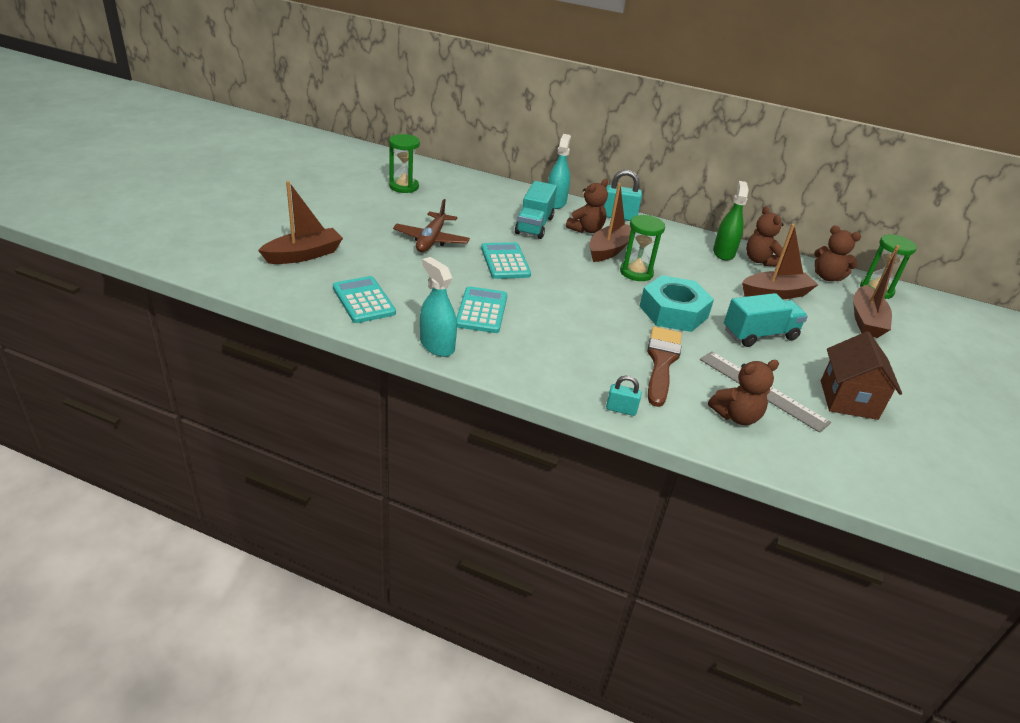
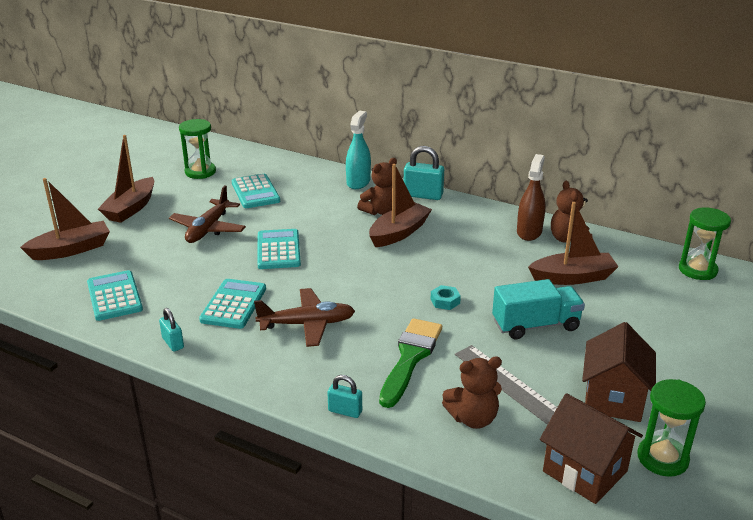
camera: 10 degrees right, 5 degrees down
turquoise spray bottle [420,257,457,357] -> turquoise padlock [159,308,184,352]
turquoise truck [515,181,557,239] -> none
green hourglass [620,215,665,281] -> green hourglass moved to [637,379,706,477]
turquoise nut [640,275,714,332] -> turquoise nut [431,285,461,310], size x0.40
brown brush [647,327,682,407] -> green brush [379,318,442,408]
green spray bottle [713,181,749,261] -> brown spray bottle [517,154,545,241]
brown teddy bear [814,226,861,281] -> none
brown boat [853,245,900,338] -> brown boat moved to [98,135,154,223]
none -> turquoise calculator [232,174,280,208]
none -> brown plane [254,288,355,347]
none -> brown house [540,393,643,504]

